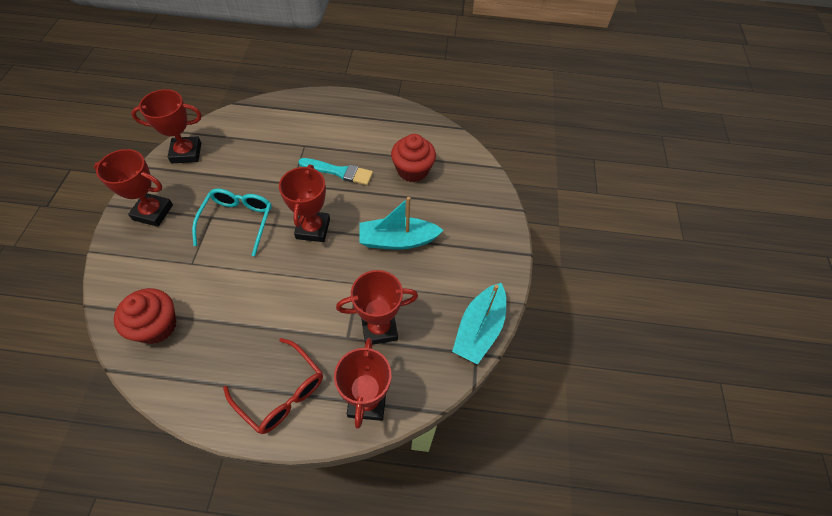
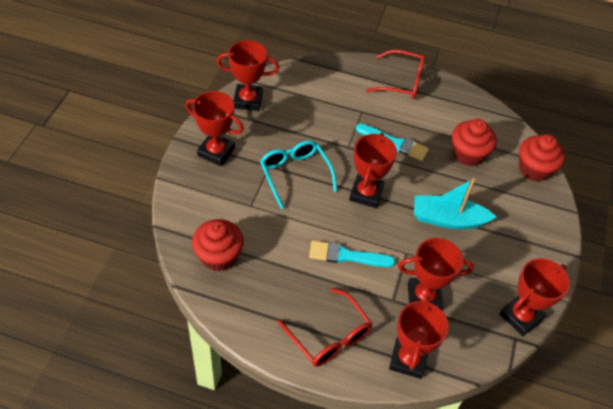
camera: 10 degrees right, 5 degrees down
turquoise glasses [192,189,272,256] -> turquoise glasses turned 45 degrees counterclockwise [260,141,337,209]
turquoise boat [452,283,506,364] -> red trophy [499,258,570,336]
none -> turquoise brush [309,241,396,267]
none -> red glasses [366,49,425,99]
none -> red cupcake [519,134,565,181]

